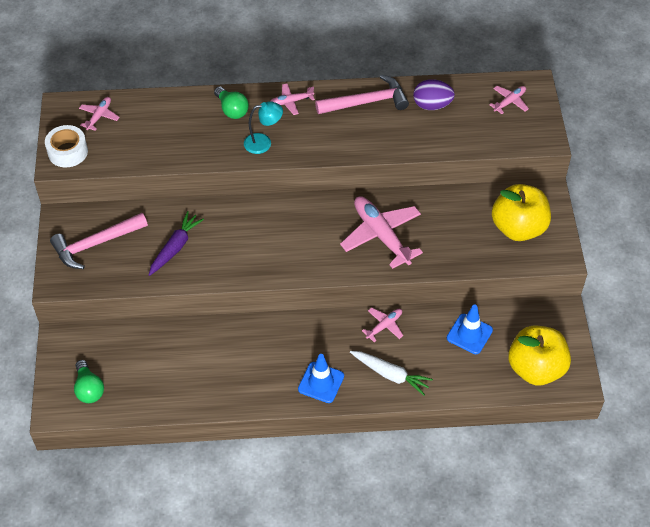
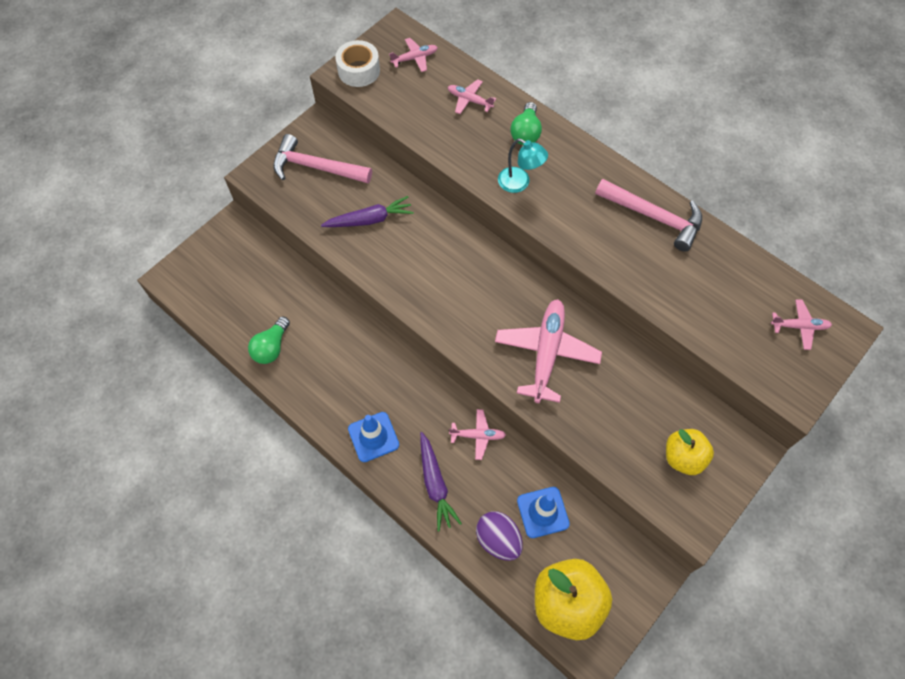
camera: 45 degrees right, 10 degrees up
green light bulb [74,360,104,403] -> green light bulb moved to [248,317,290,364]
pink plane [271,83,315,115] -> pink plane moved to [448,79,496,114]
white carrot [350,351,433,396] -> purple carrot [420,432,462,531]
purple egg [413,79,455,110] -> purple egg moved to [476,511,523,561]
yellow apple [492,184,551,241] -> yellow apple [666,429,714,475], size x0.62

